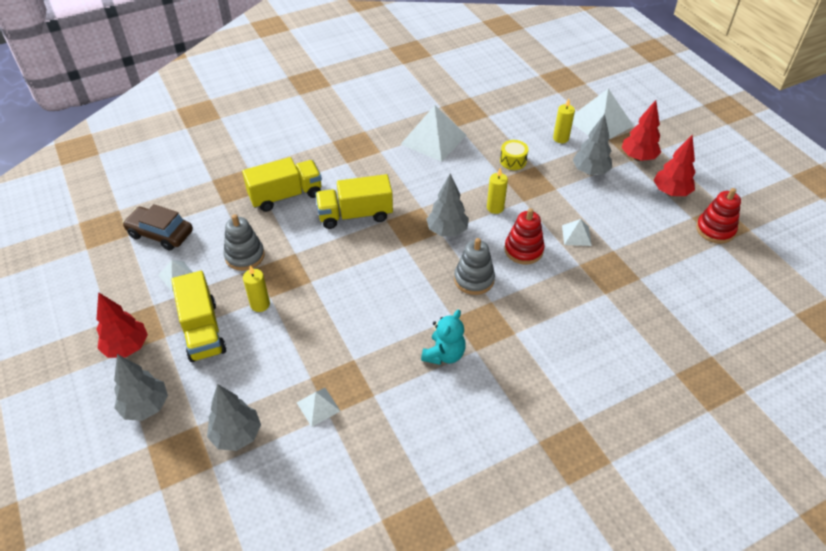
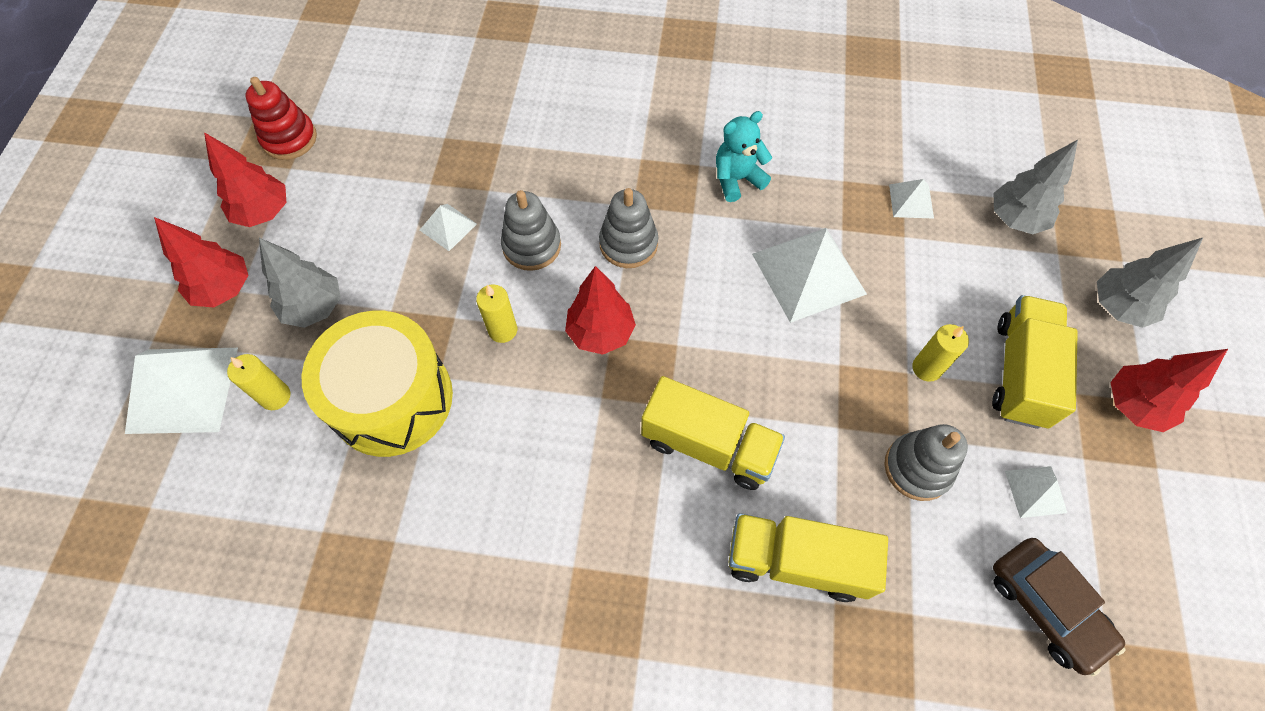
camera: 145 degrees left, 15 degrees up
white pyramid [401,105,467,162] -> white pyramid moved to [752,228,867,323]
grey tree [426,173,469,236] -> red tree [565,266,636,355]
yellow drum [500,140,528,170] -> yellow drum [302,311,453,457], size x2.44
red stacking toy [504,208,545,264] -> grey stacking toy [501,190,561,271]

